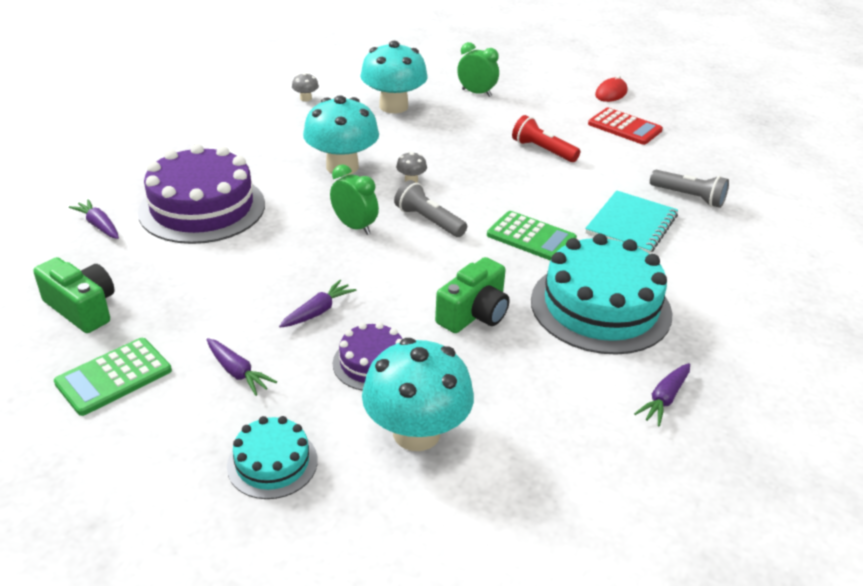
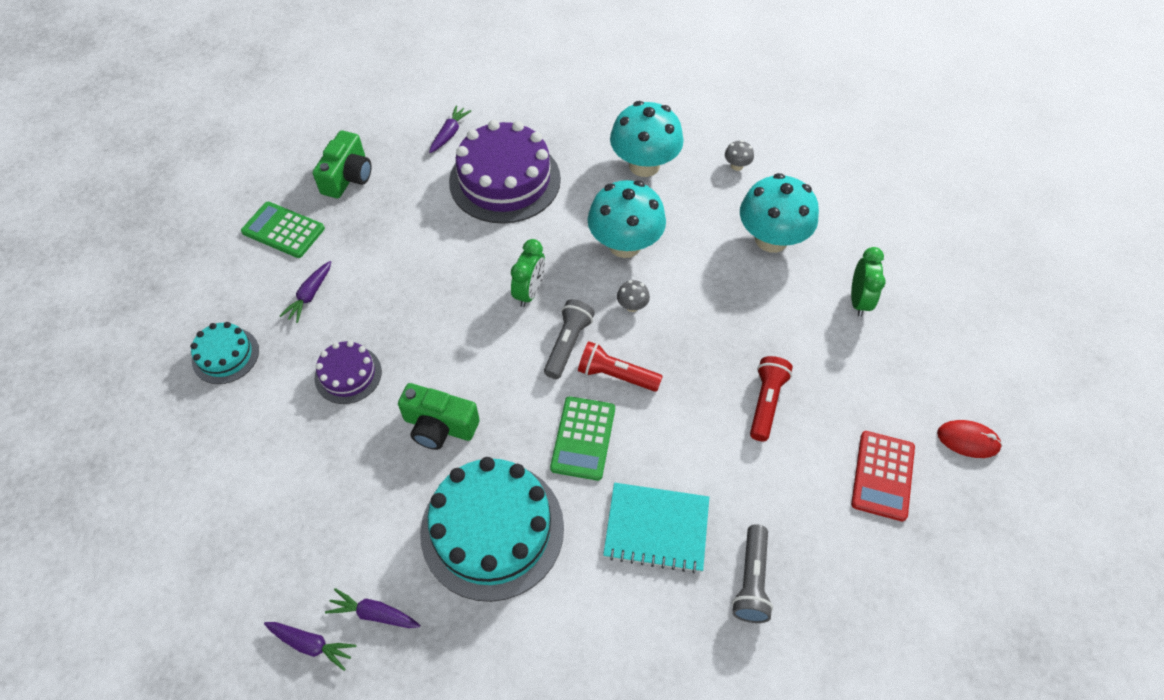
camera: 70 degrees right, 20 degrees up
purple carrot [279,280,356,328] -> purple carrot moved to [264,622,357,671]
turquoise mushroom [362,338,474,451] -> turquoise mushroom moved to [610,101,683,177]
none -> red flashlight [578,341,663,392]

